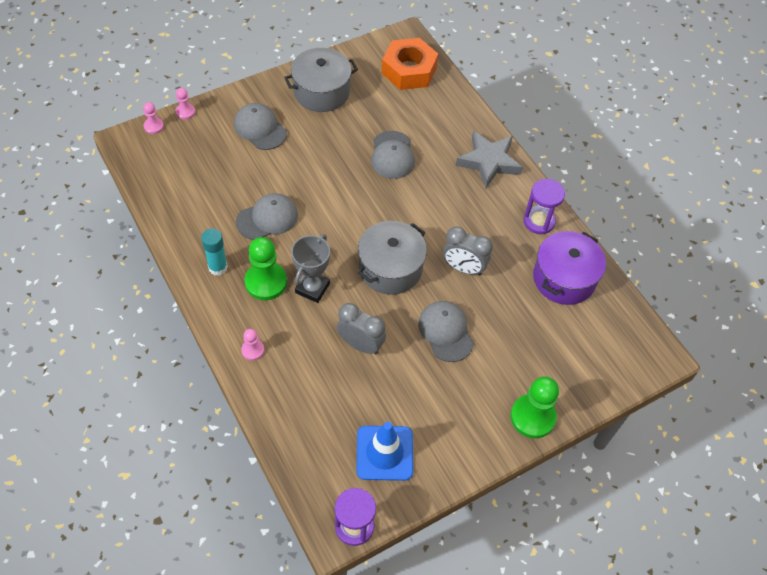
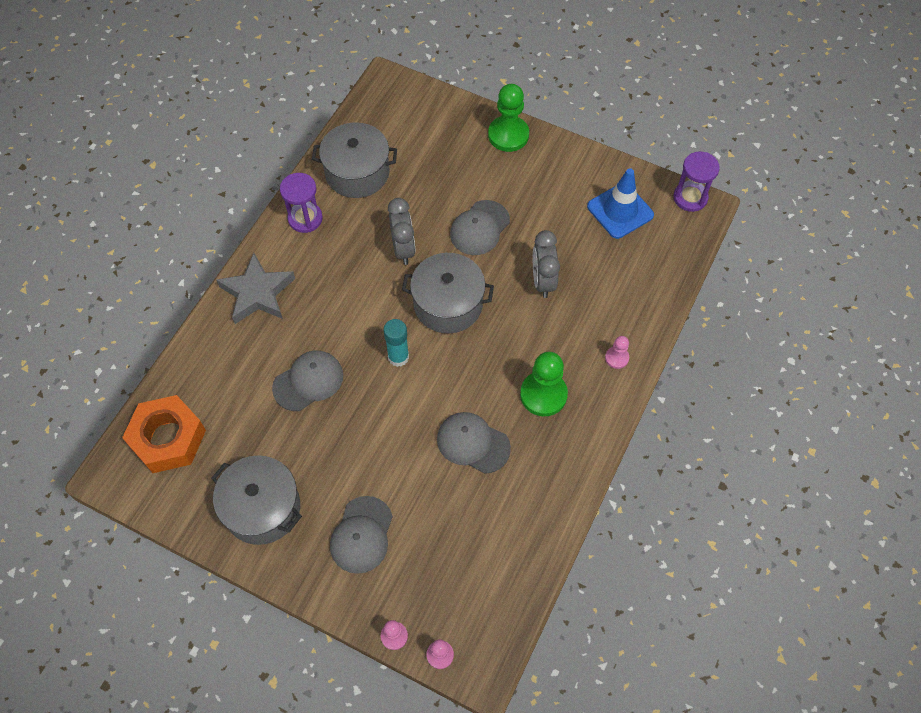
camera: 120 degrees left, 5 degrees up
turquoise glue stick [201,228,228,276] -> turquoise glue stick moved to [384,319,409,367]
grey trophy [291,234,330,303] -> none
purple pot [533,231,606,305] -> grey pot [312,122,397,198]

